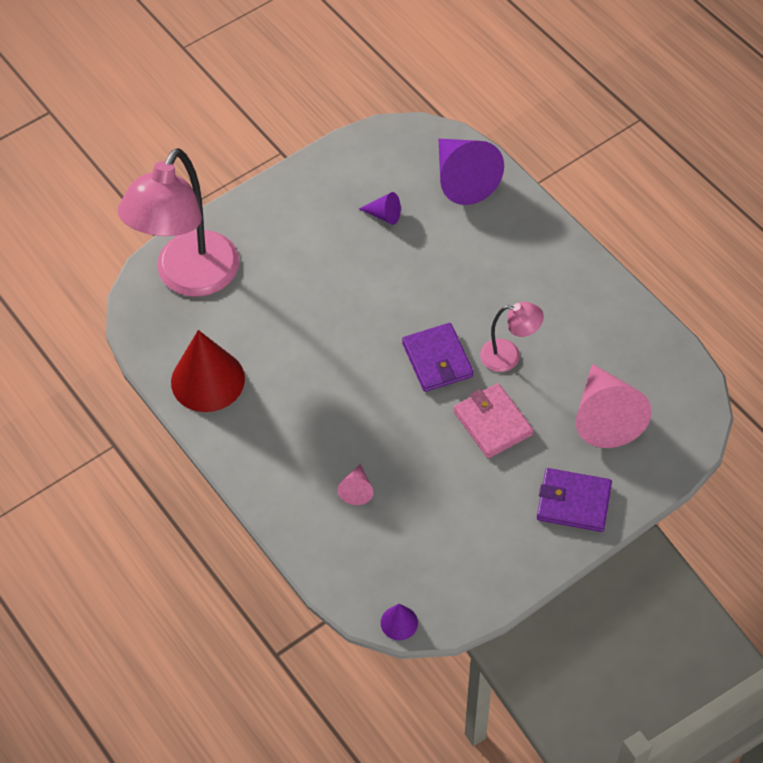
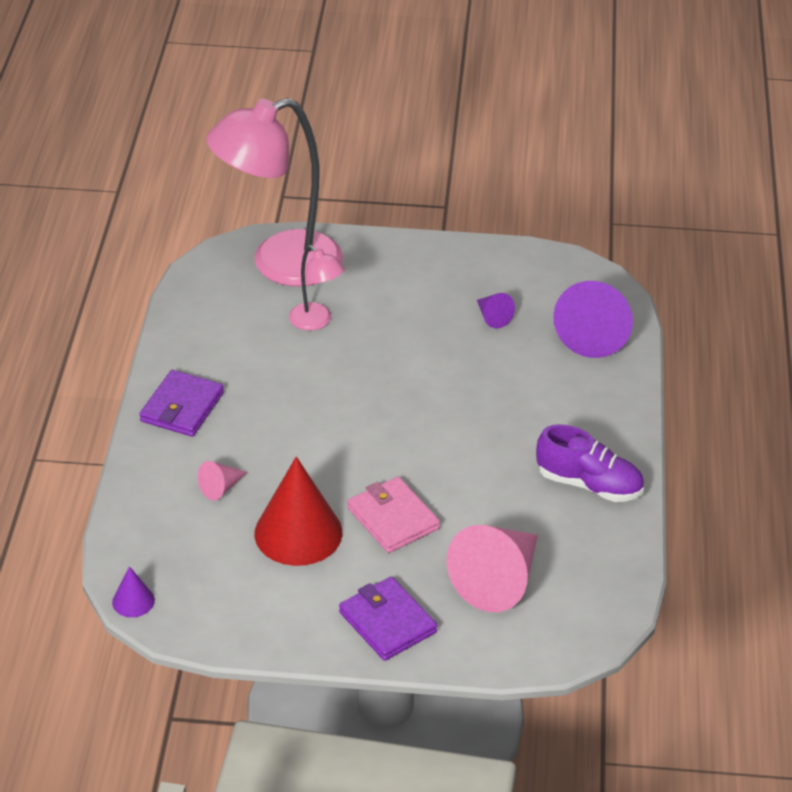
camera: 40 degrees right, 15 degrees down
red cone [171,330,245,412] -> red cone moved to [255,456,342,566]
purple wallet [402,323,474,392] -> purple wallet moved to [139,370,224,437]
pink wallet [453,383,533,458] -> pink wallet turned 45 degrees counterclockwise [347,477,440,553]
pink lamp [480,302,544,372] -> pink lamp moved to [289,245,345,331]
none -> purple shoe [536,424,644,502]

